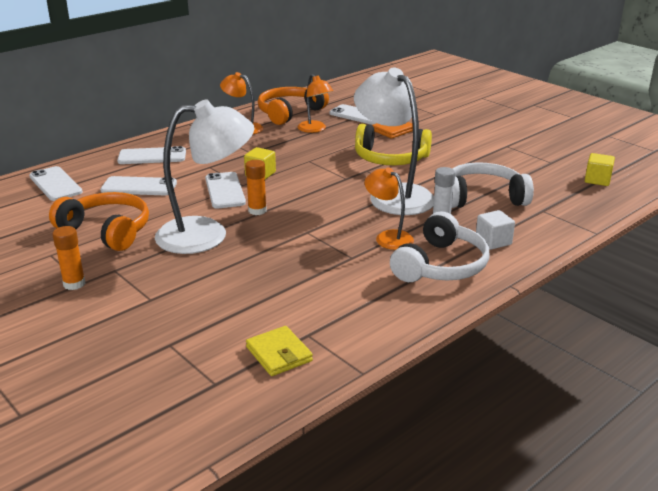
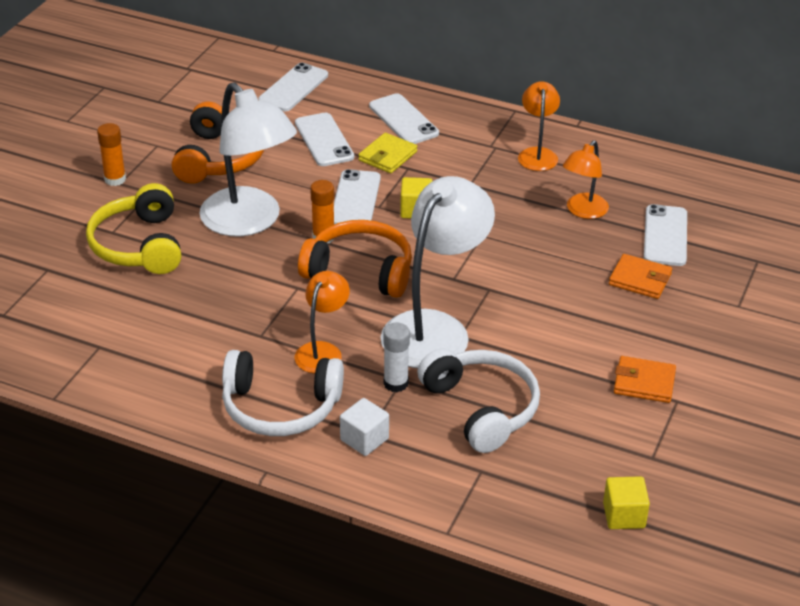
camera: 65 degrees right, 10 degrees up
white phone [205,172,246,209] -> white phone turned 45 degrees counterclockwise [334,169,381,225]
yellow wallet [246,326,313,376] -> yellow wallet moved to [358,133,417,173]
orange headphones [258,87,329,125] -> orange headphones moved to [298,220,412,298]
yellow headphones [355,124,432,165] -> yellow headphones moved to [86,183,181,274]
none -> orange wallet [614,356,676,403]

